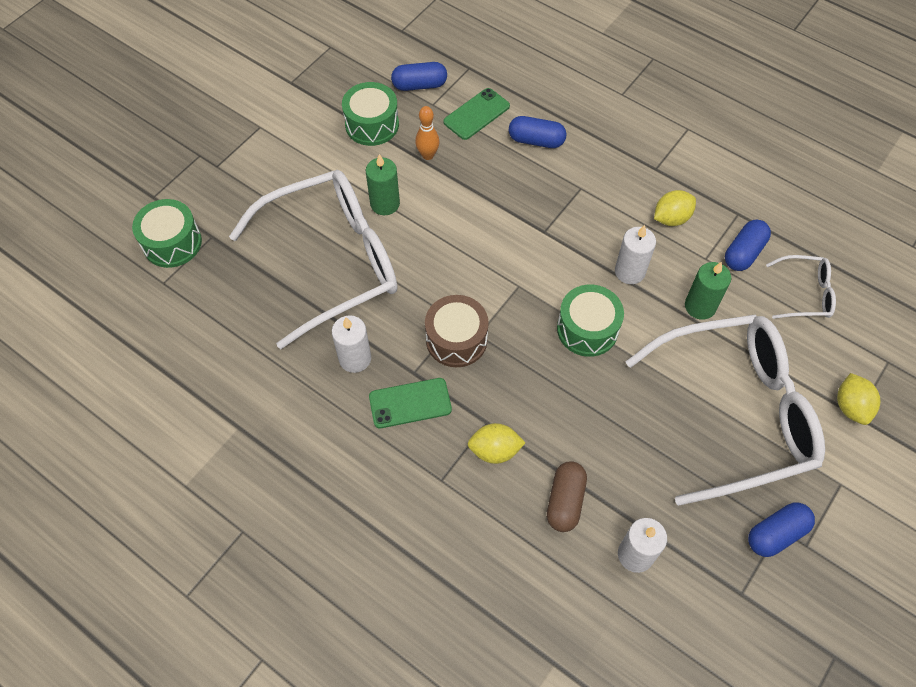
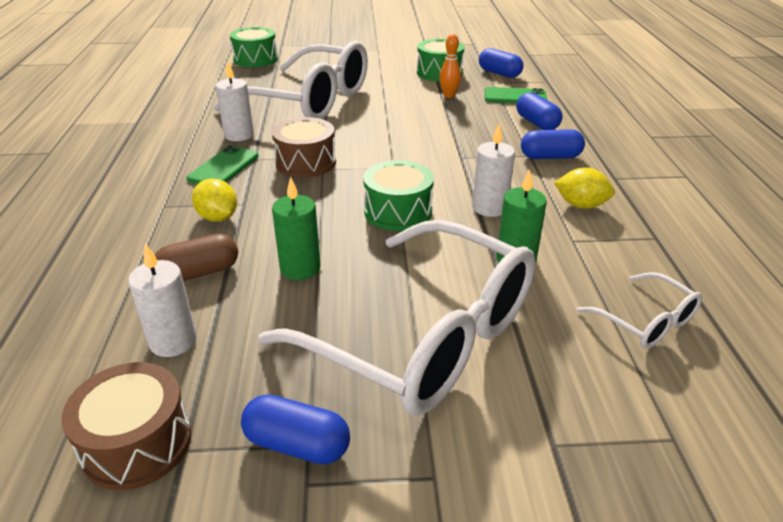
camera: 50 degrees right, 25 degrees down
green candle [366,154,400,215] -> green candle moved to [272,176,321,280]
green phone [369,378,452,428] -> green phone turned 75 degrees clockwise [187,146,259,184]
blue capsule [725,220,771,271] -> blue capsule moved to [521,129,585,159]
yellow lemon [837,373,880,425] -> none
none -> brown drum [61,362,192,490]

